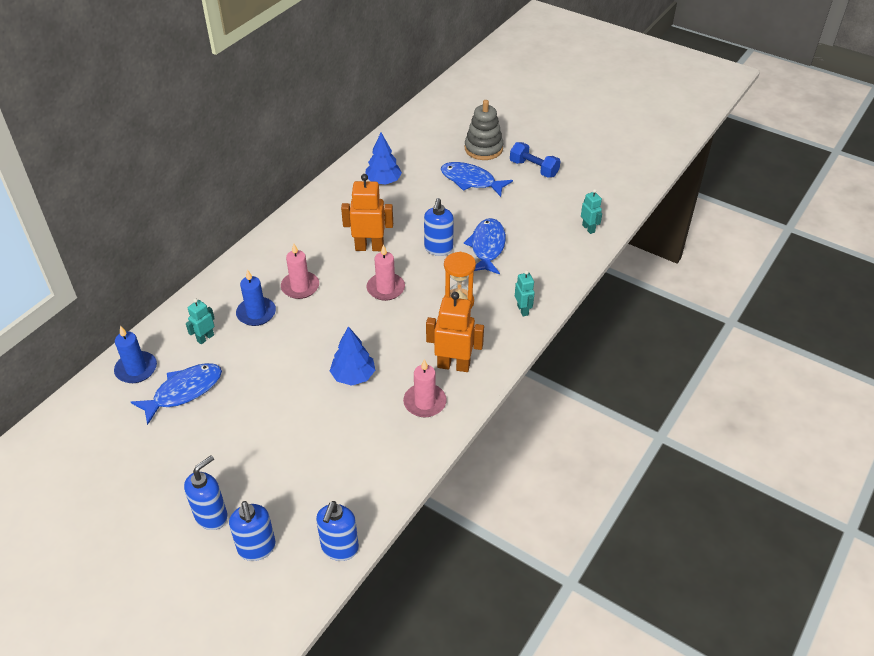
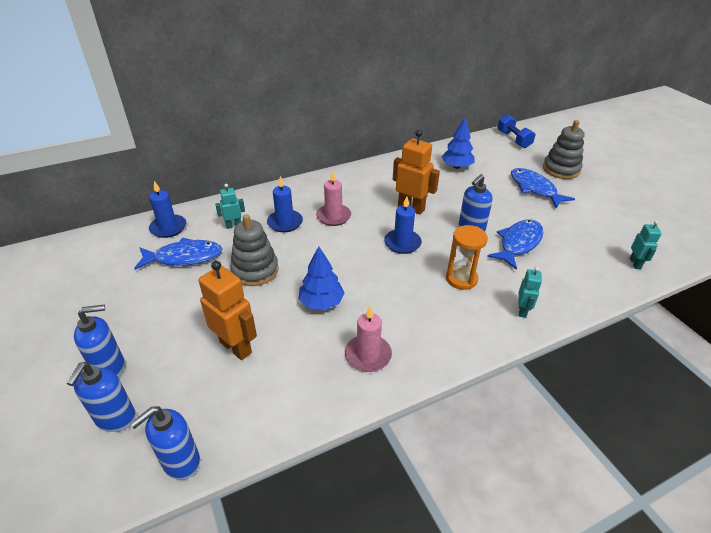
camera: 30 degrees right, 5 degrees down
pink candle [367,245,405,301] -> blue candle [384,197,422,254]
orange robot [426,292,484,372] -> orange robot moved to [199,261,257,360]
blue dumbbell [510,142,560,178] -> blue dumbbell moved to [497,114,535,148]
none -> grey stacking toy [230,214,279,286]

